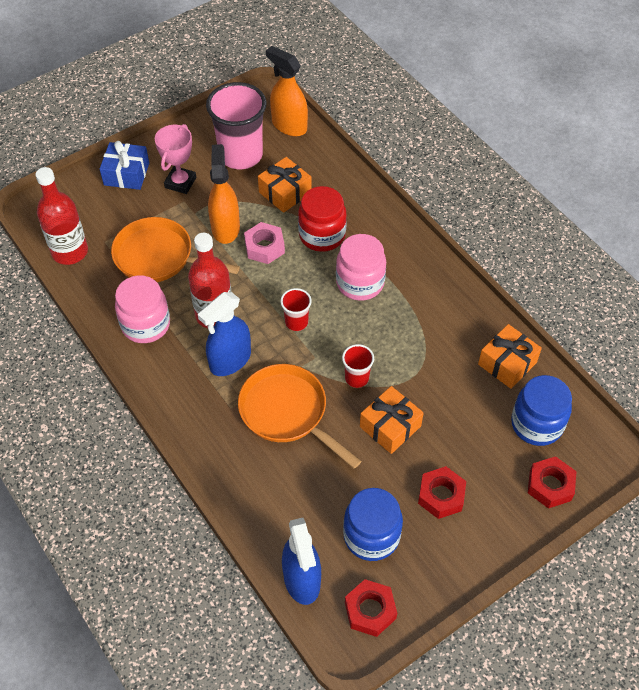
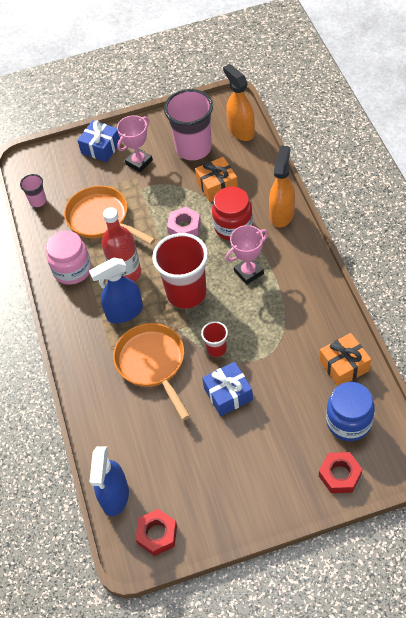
camera: 25 degrees right, 0 degrees up
red bottle [35,167,88,265] -> pink cup [20,174,46,207]
orange spray bottle [208,144,240,244] -> orange spray bottle moved to [269,145,295,227]
red cup [280,288,312,331] -> red cup [152,233,208,309], size x2.11
pink jar [336,234,386,301] -> pink trophy [225,225,269,285]
blue jar [343,488,403,561] -> none
orange gift [360,386,424,454] -> blue gift [202,362,253,416]
red nut [418,466,466,519] -> none

